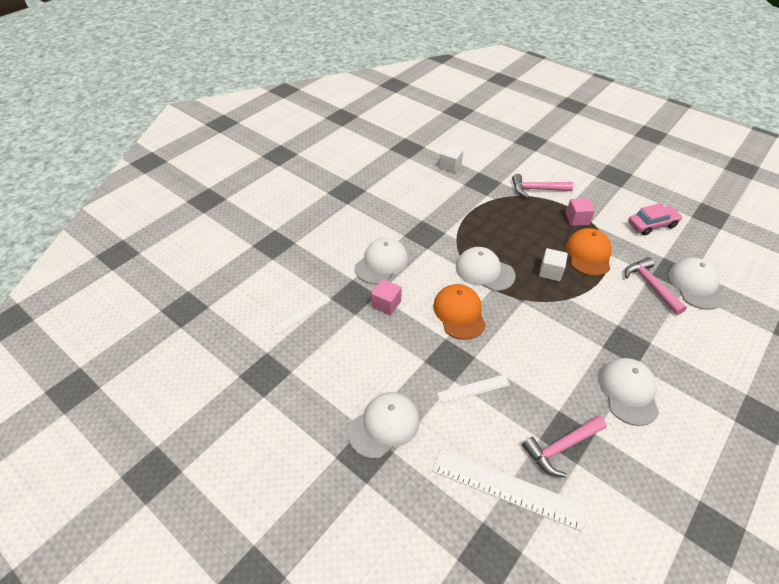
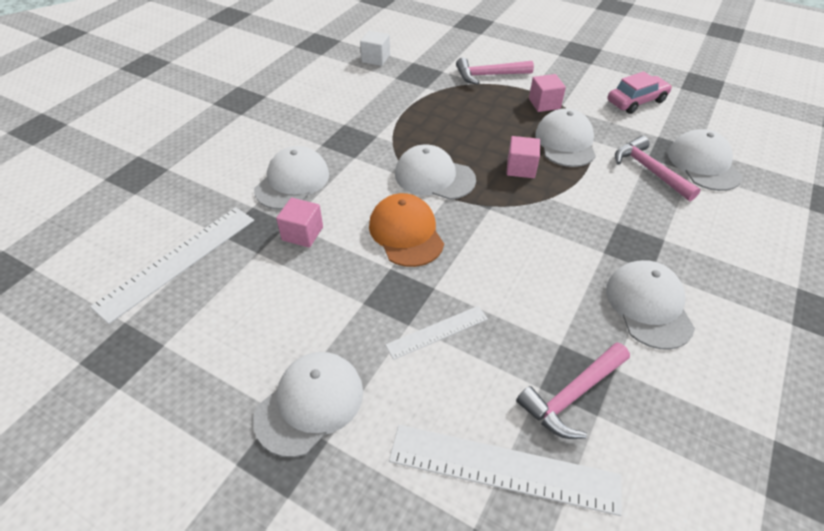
camera: 10 degrees left, 0 degrees up
white ruler [271,294,331,335] -> white ruler [90,207,254,324], size x1.79
white cube [539,248,568,281] -> pink cube [506,136,540,178]
orange cap [566,228,612,276] -> white cap [535,108,596,167]

